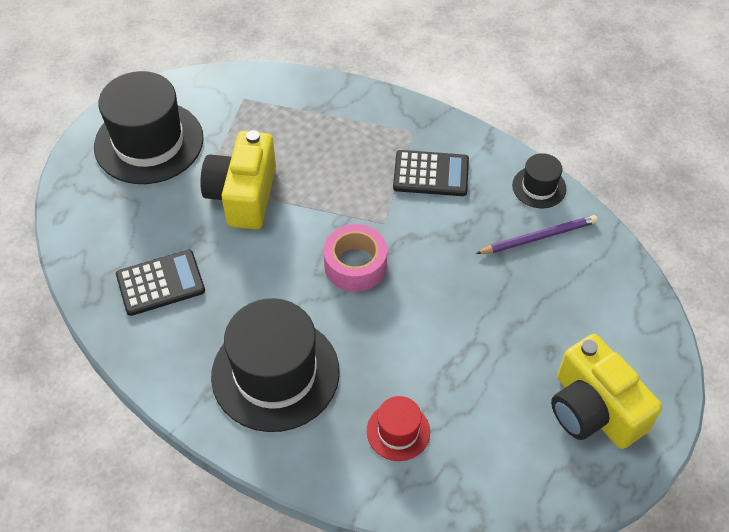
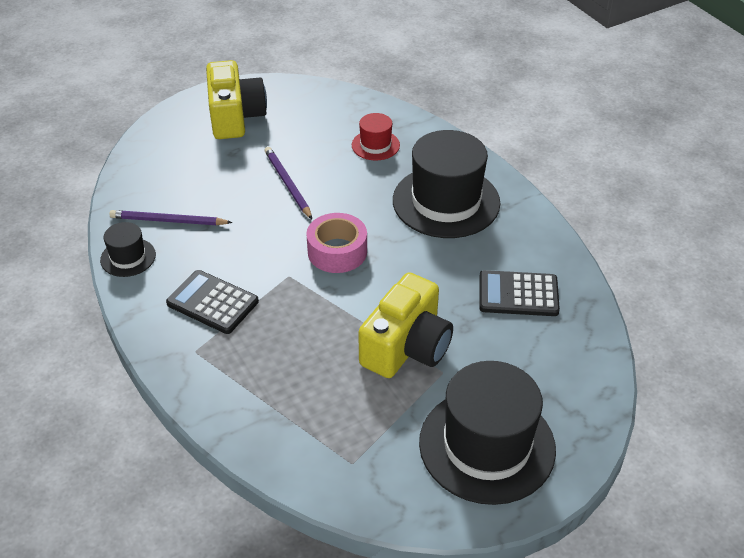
camera: 155 degrees left, 10 degrees down
none -> purple pencil [264,147,312,219]

